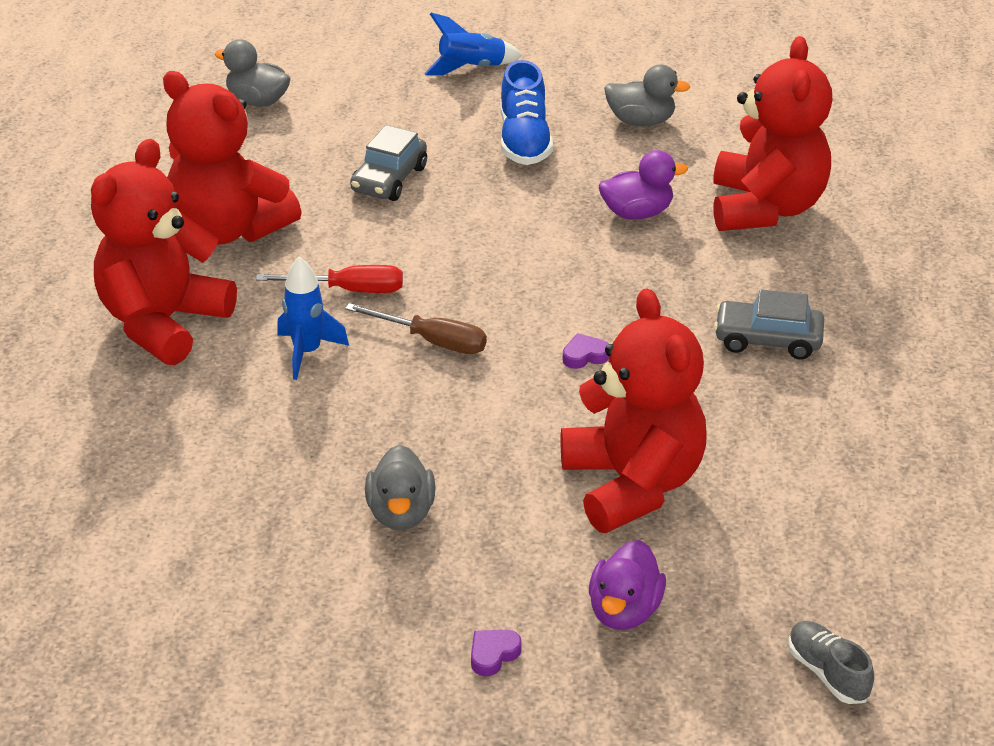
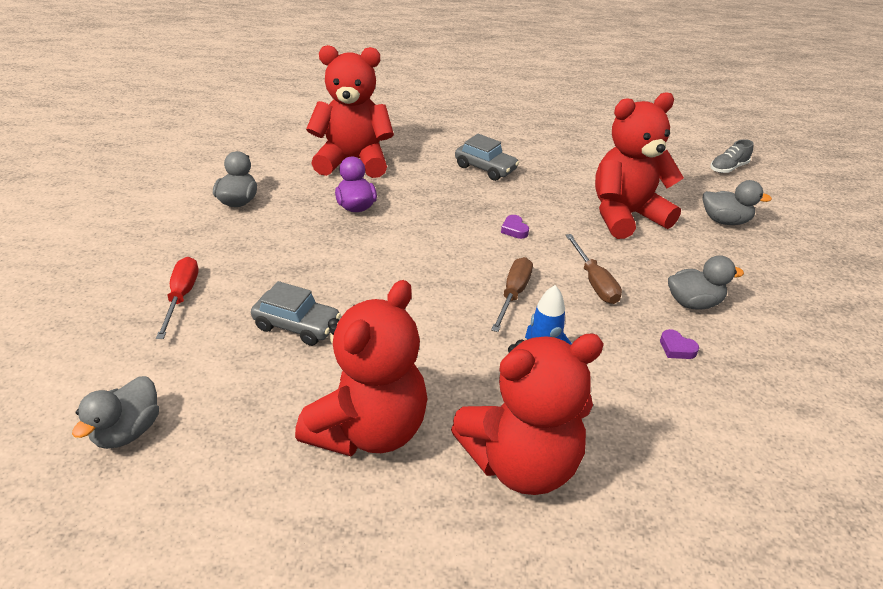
camera: 95 degrees left, 0 degrees up
red teddy bear [91,139,237,365] -> red teddy bear turned 45 degrees counterclockwise [451,333,604,495]
red screwdriver [256,265,403,293] -> red screwdriver moved to [156,257,199,339]
blue rocket [424,12,523,75] -> none
purple heart [471,630,522,676] -> purple heart moved to [660,329,699,359]
blue shoe [500,60,553,165] -> none
purple duck [589,540,666,630] -> grey duck [703,180,772,225]
grey car [714,290,824,360] -> grey car turned 60 degrees counterclockwise [455,134,519,181]
none -> brown screwdriver [566,234,622,304]

